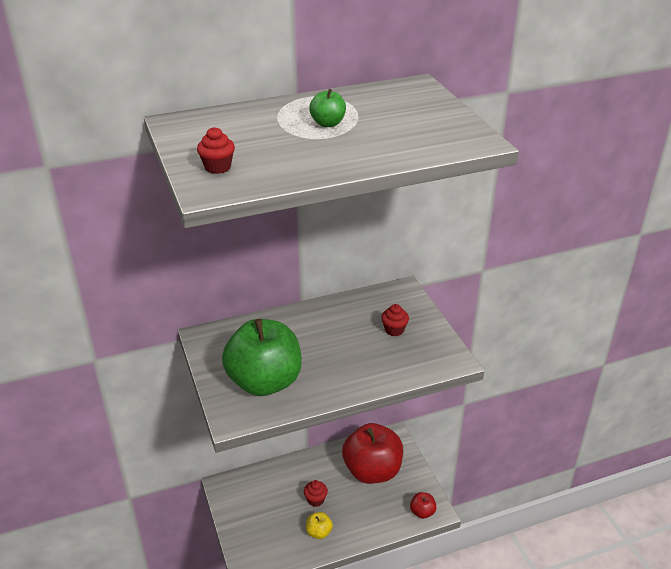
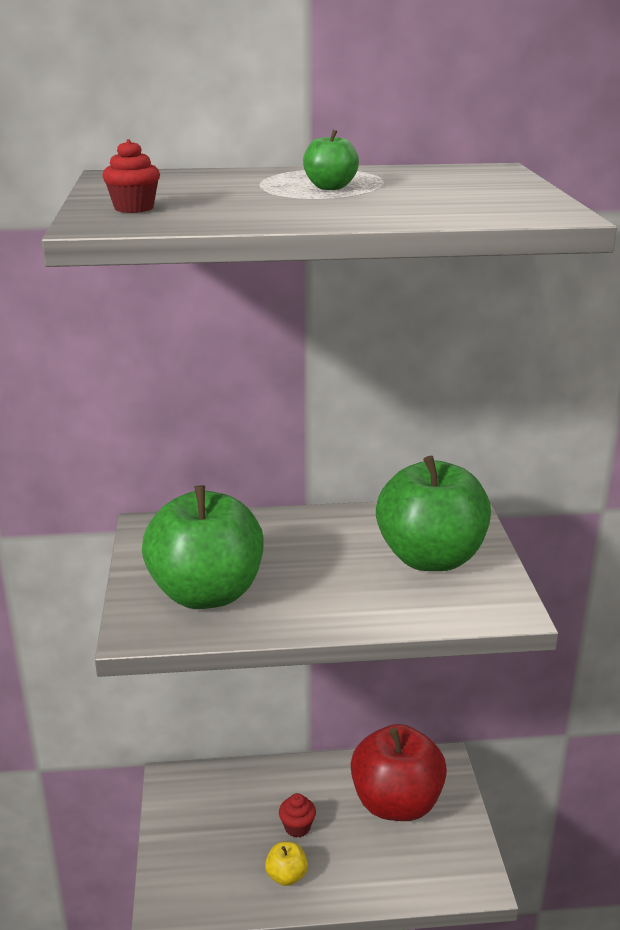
camera: 15 degrees right, 10 degrees down
red cupcake [381,304,409,336] -> green apple [376,456,491,571]
red apple [410,492,437,519] -> none

